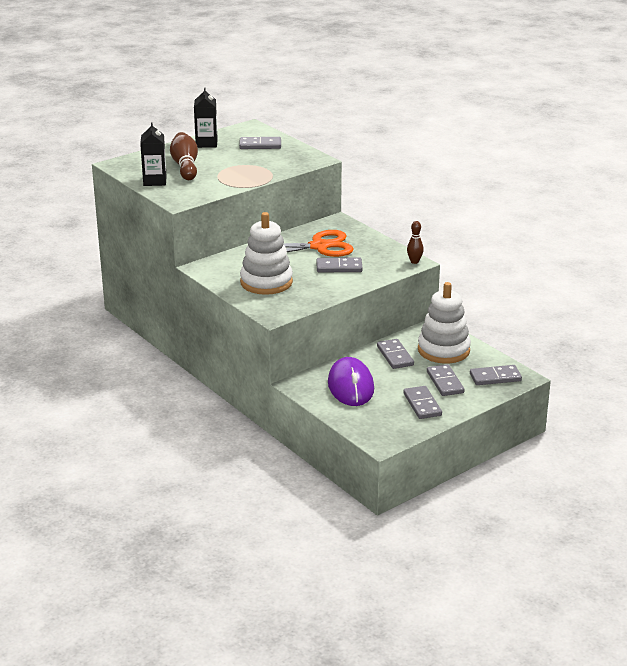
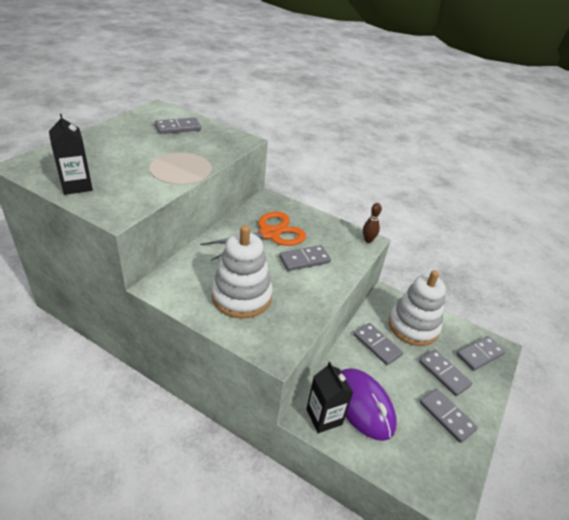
camera: 25 degrees left, 10 degrees up
brown bowling pin [170,132,198,180] -> none
black carton [194,88,218,148] -> black carton moved to [306,362,353,433]

